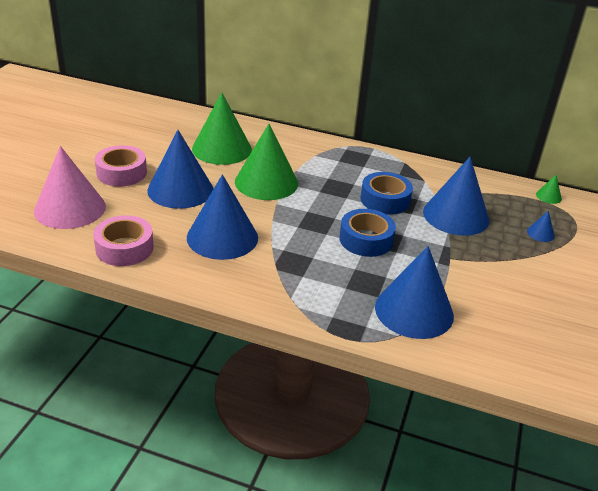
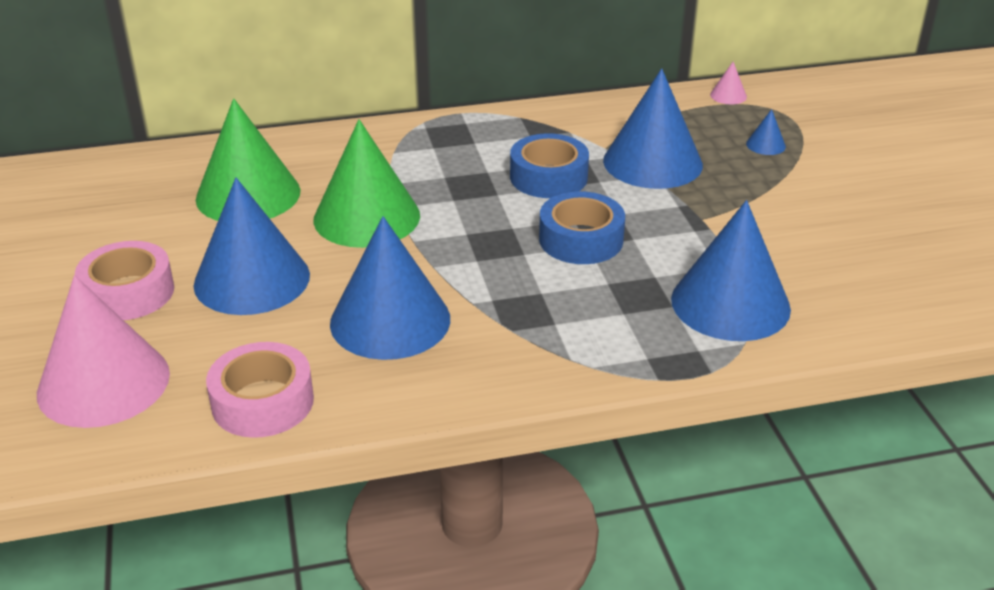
camera: 30 degrees left, 0 degrees up
green cone [536,175,562,204] -> pink cone [710,62,747,104]

